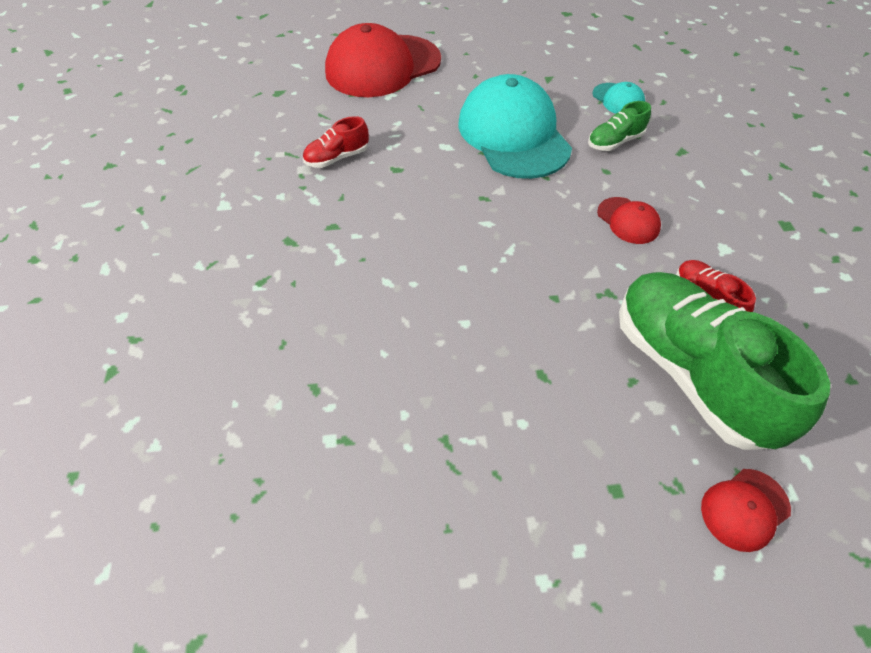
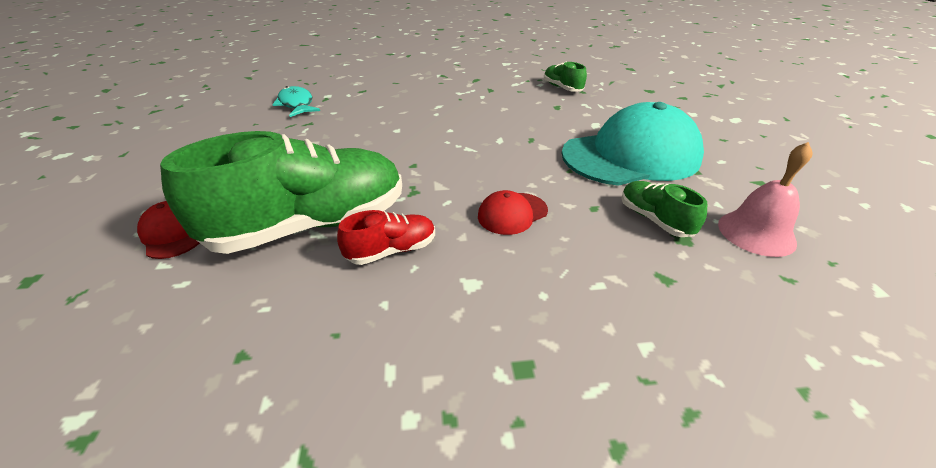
camera: 90 degrees right, 15 degrees down
red shoe [303,116,369,168] -> green shoe [544,62,587,92]
red cap [325,23,441,97] -> none
turquoise cap [592,82,645,114] -> pink bell [718,142,813,257]
none -> turquoise fish [272,86,320,117]

